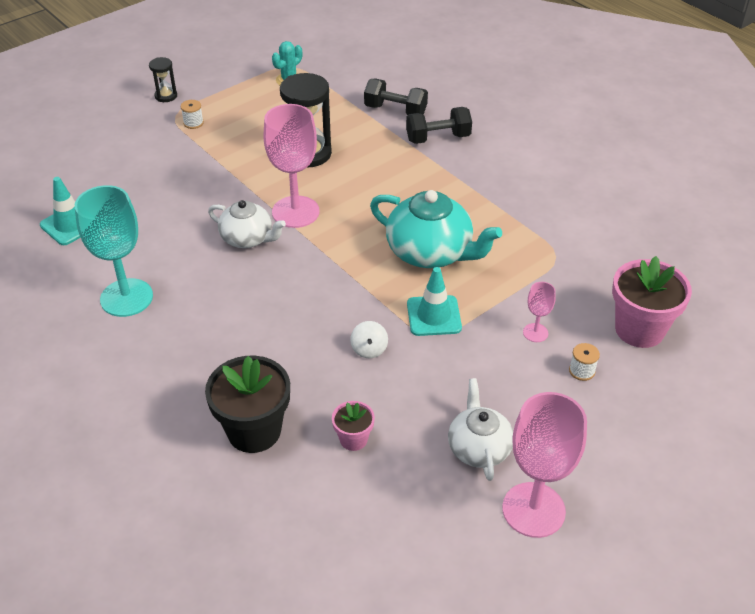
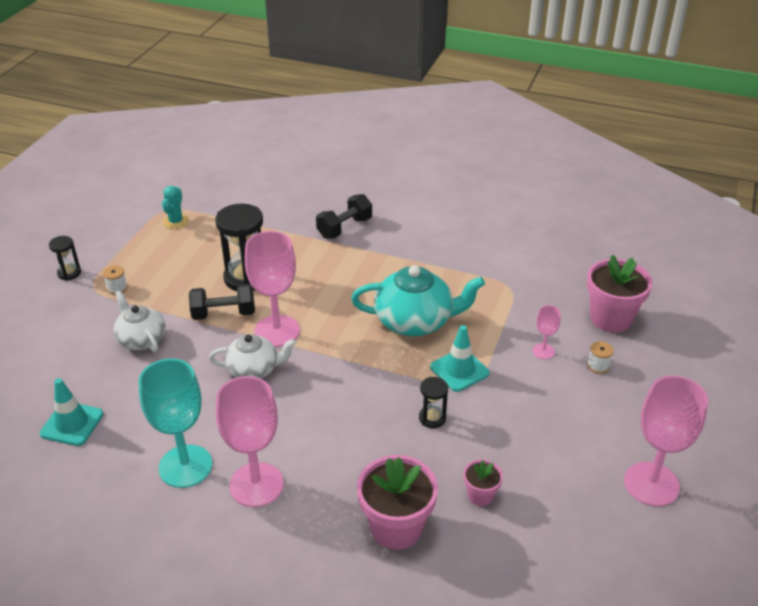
camera: 30 degrees left, 5 degrees down
black flower pot [205,356,290,453] -> pink flower pot [357,455,438,550]
white spinning top [350,321,388,358] -> black hourglass [419,377,448,428]
black dumbbell [364,79,428,115] -> black dumbbell moved to [189,284,255,320]
white teapot [448,378,513,481] -> white teapot moved to [113,291,165,352]
none -> pink goblet [216,376,284,507]

